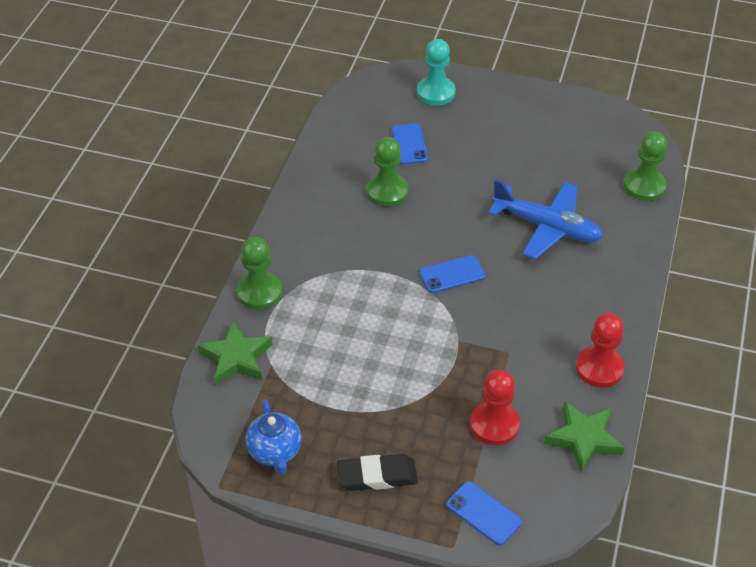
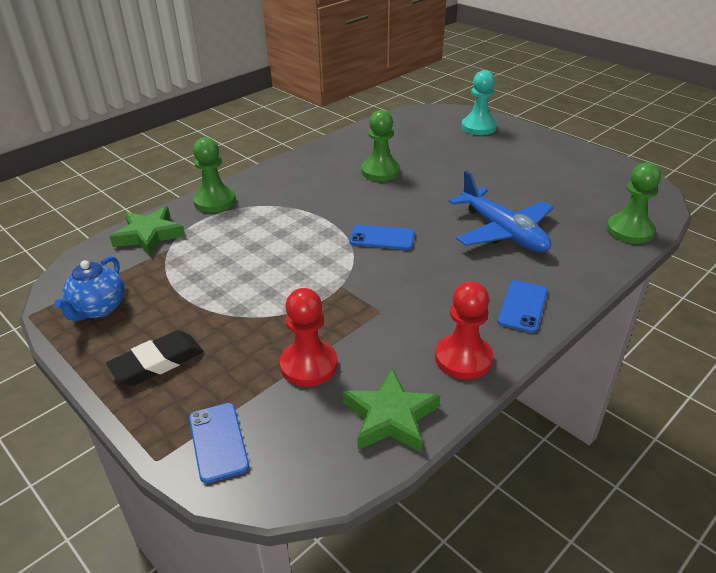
camera: 30 degrees right, 10 degrees down
black eraser [337,454,418,491] -> black eraser turned 60 degrees counterclockwise [106,330,203,386]
blue phone [392,123,428,164] -> blue phone moved to [498,280,548,333]

